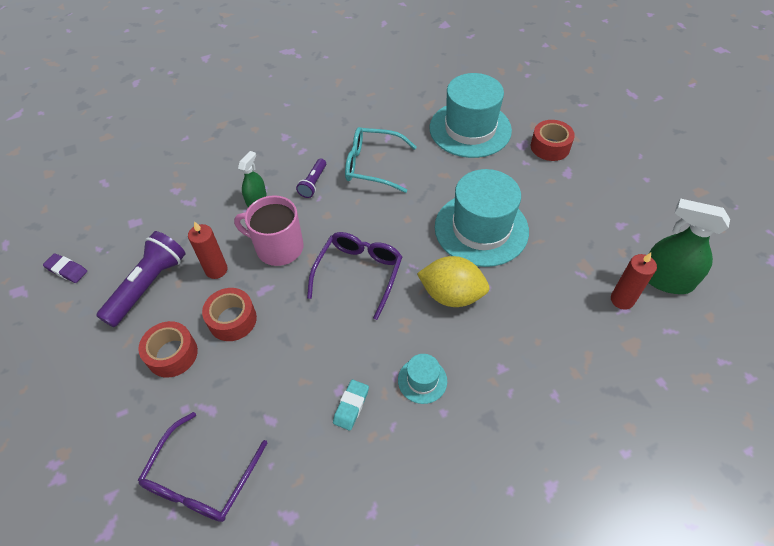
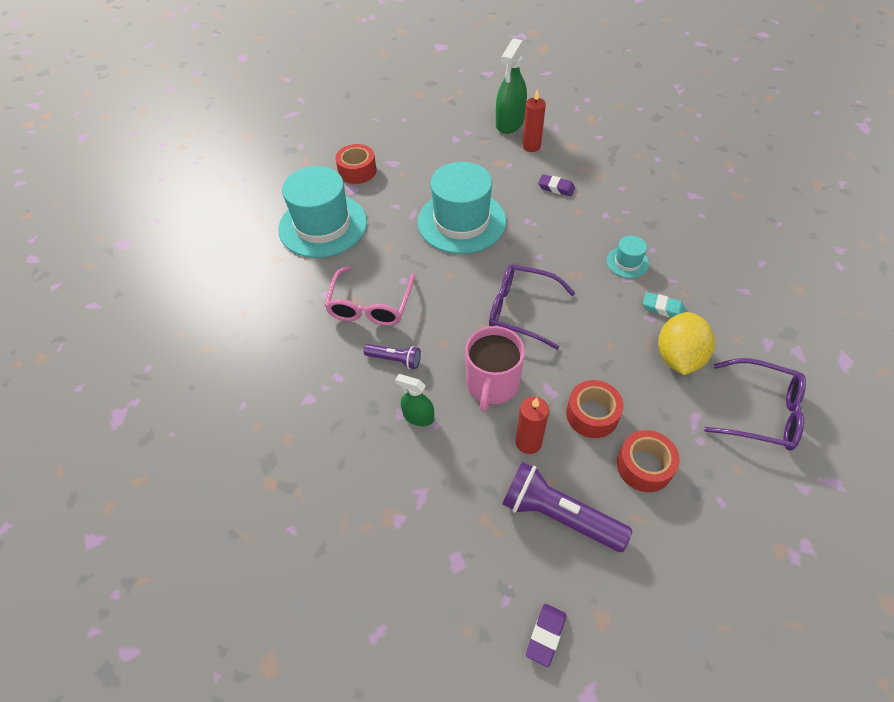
camera: 90 degrees left, 0 degrees up
turquoise glasses [345,127,417,193] -> pink glasses [324,266,415,326]
yellow lemon [417,256,490,307] -> yellow lemon moved to [658,312,715,375]
none -> purple eraser [538,174,575,196]

